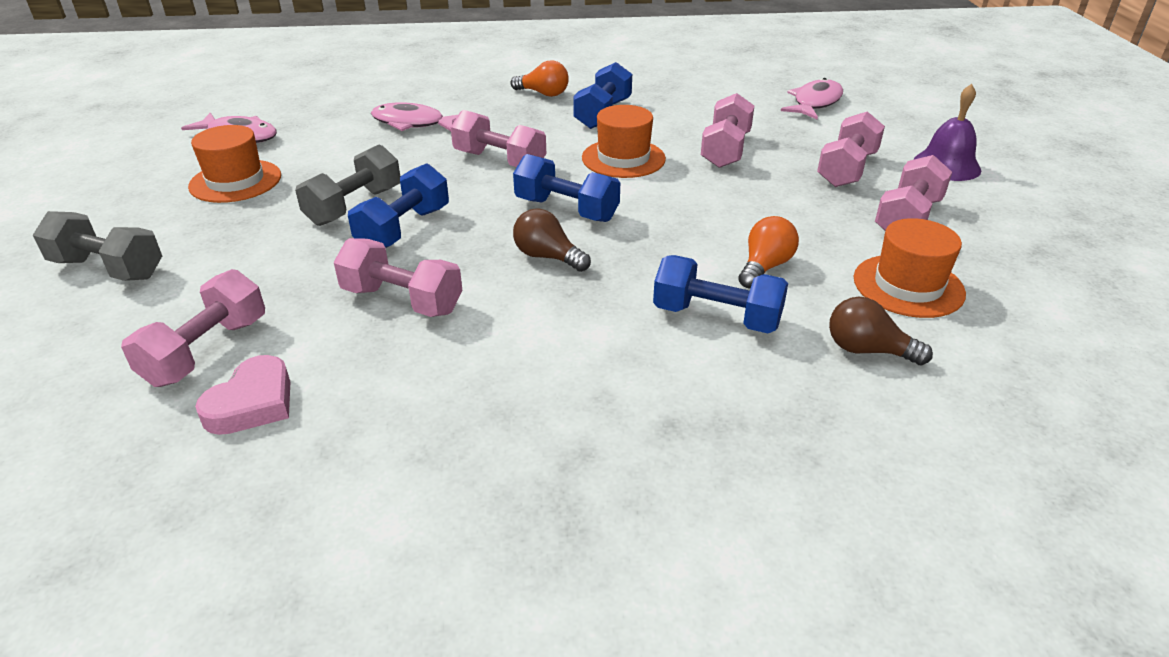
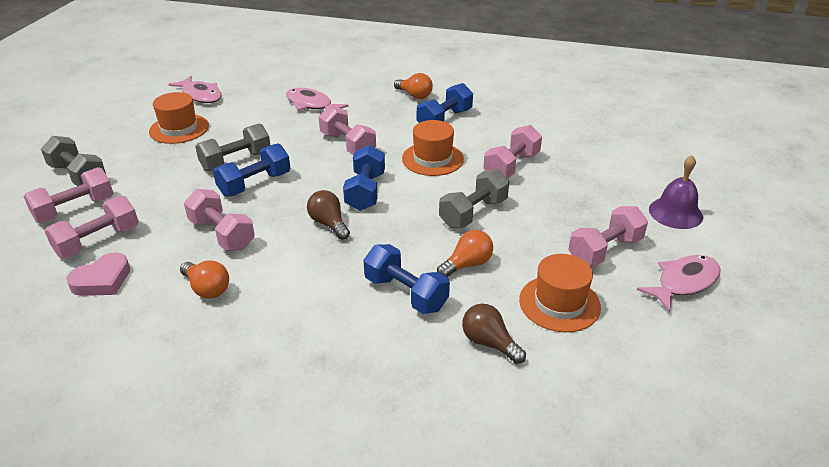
camera: 20 degrees right, 0 degrees up
blue dumbbell [513,154,620,222] -> blue dumbbell turned 45 degrees clockwise [343,145,385,211]
pink fish [781,78,843,119] -> pink fish moved to [637,255,721,312]
pink dumbbell [817,111,885,187] -> pink dumbbell moved to [23,167,114,223]
none -> orange light bulb [180,261,229,298]
none -> grey dumbbell [439,169,509,228]

